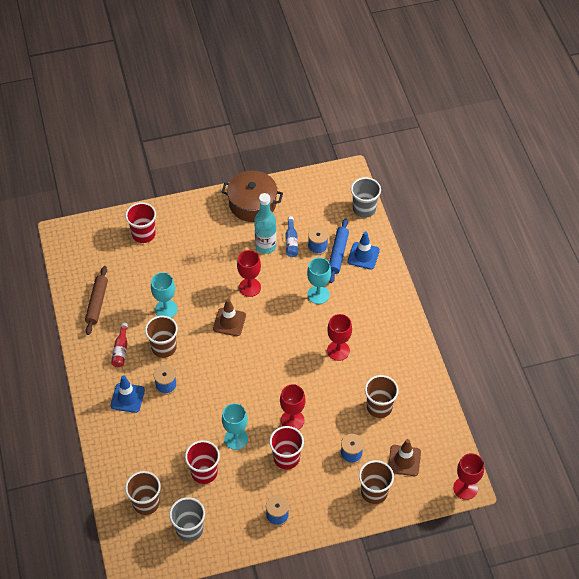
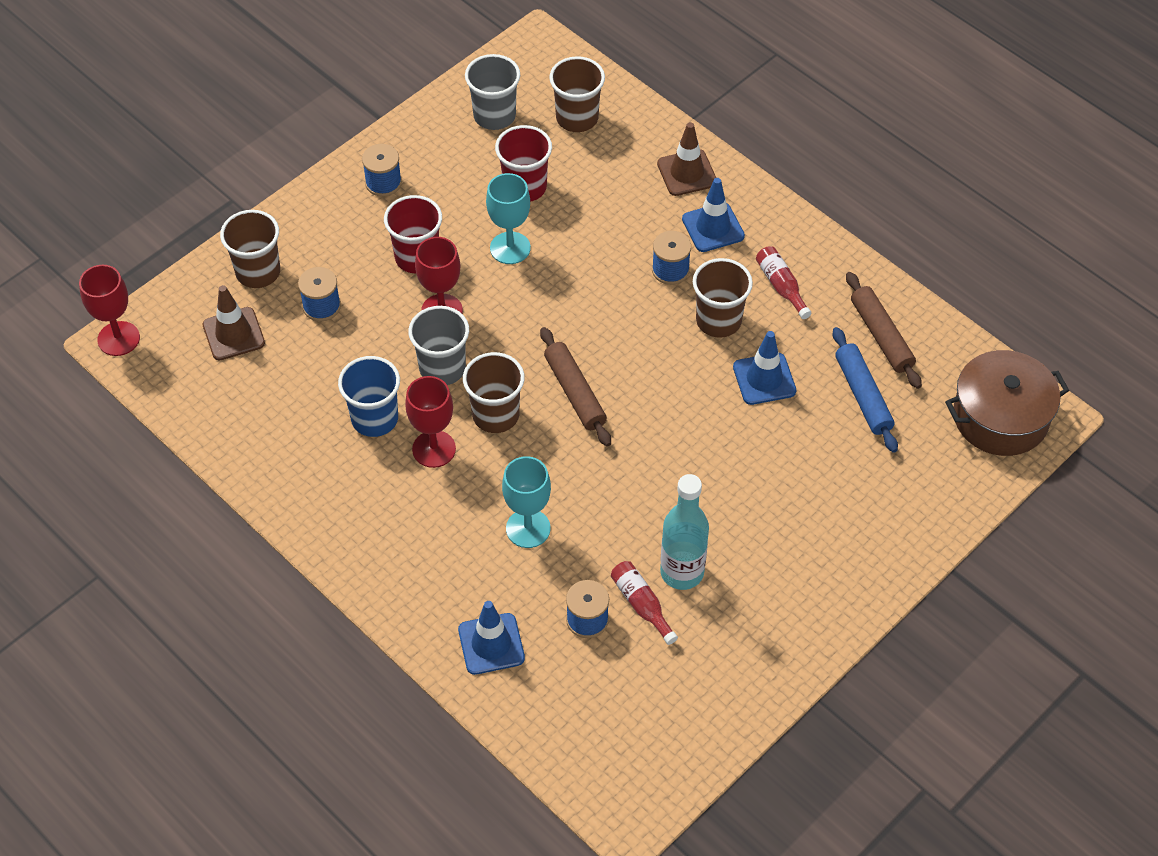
camera: 150 degrees right, 0 degrees up
red cup [125,202,156,243] -> none
turquoise goblet [151,272,177,318] -> blue traffic cone [733,331,796,405]
brown traffic cone [213,299,246,336] -> brown traffic cone moved to [657,122,716,196]
brown pot [222,171,283,222] -> brown pot moved to [945,350,1069,456]
red goblet [237,250,261,297] -> none
blue bottle [285,216,298,257] -> red bottle [611,561,678,645]
blue rolling pin [329,218,349,283] -> blue rolling pin moved to [832,327,898,453]
grey cup [351,177,381,218] -> grey cup moved to [408,306,469,385]
brown cup [365,375,399,418] -> brown cup moved to [463,352,525,433]
none -> blue cup [338,356,400,437]
none -> brown rolling pin [540,327,611,447]

